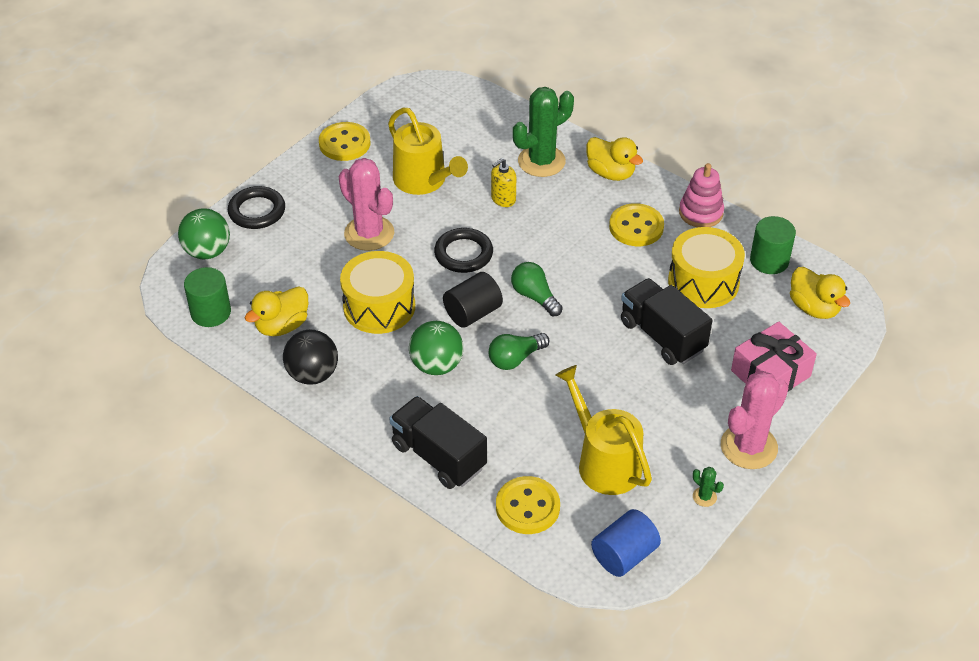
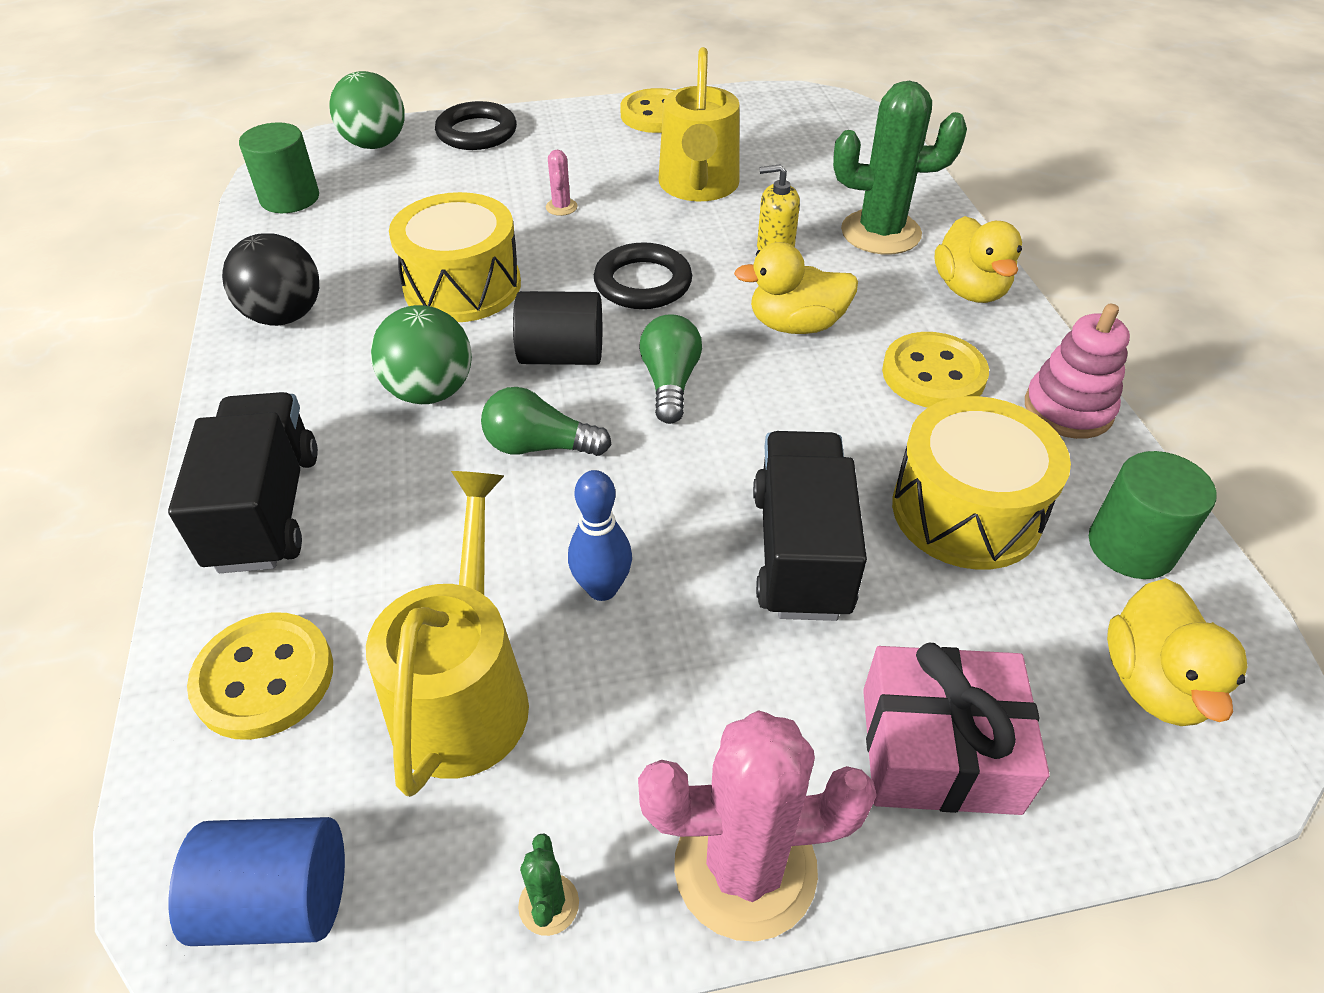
camera: 40 degrees right, 0 degrees up
yellow duck [245,286,308,336] -> yellow duck moved to [734,242,858,334]
pink cactus [339,158,394,251] -> pink cactus [546,150,578,216], size x0.41
none -> blue bowling pin [568,470,632,601]

